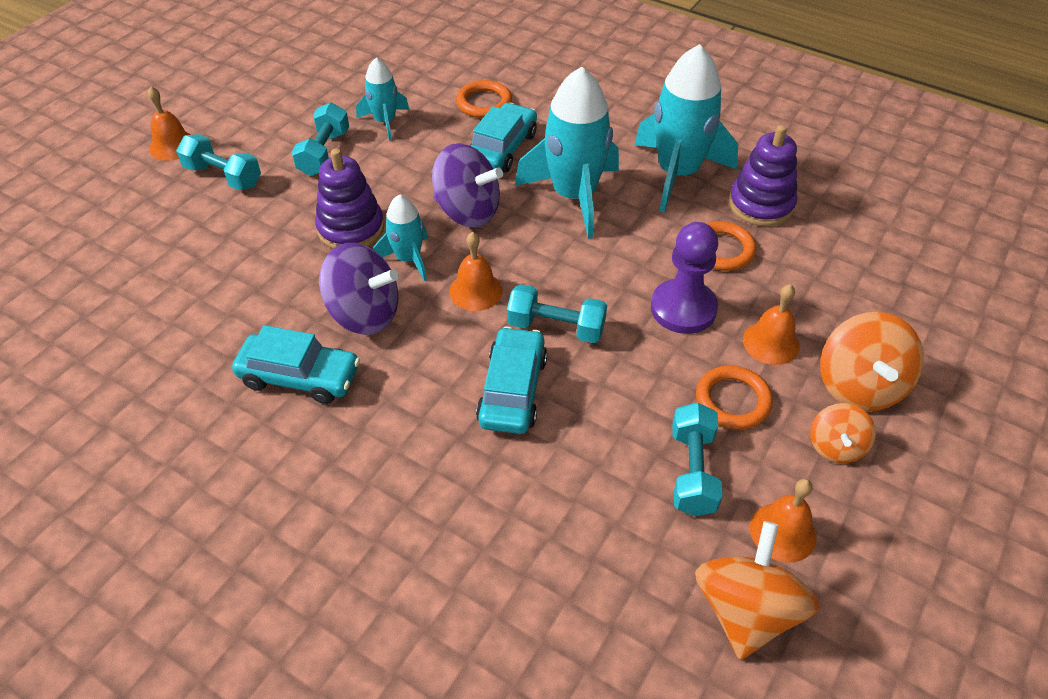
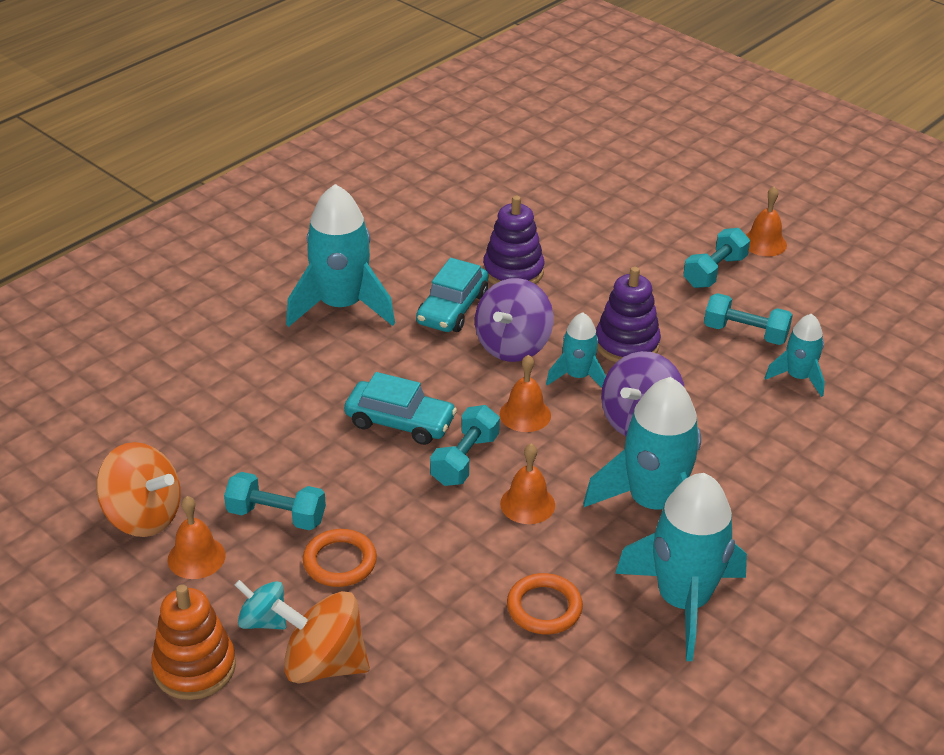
camera: 100 degrees right, 10 degrees down
orange ring [456,80,512,118] -> none
turquoise car [469,103,537,173] -> none
purple pawn [651,222,718,334] -> none
purple stacking toy [729,125,797,227] -> purple stacking toy moved to [483,196,544,284]
orange bell [743,284,800,365] -> orange bell moved to [500,443,555,524]
orange spinning top [810,403,876,463] -> turquoise spinning top [235,580,286,629]
none -> orange stacking toy [151,584,236,700]
none -> turquoise rocket [286,184,395,327]

